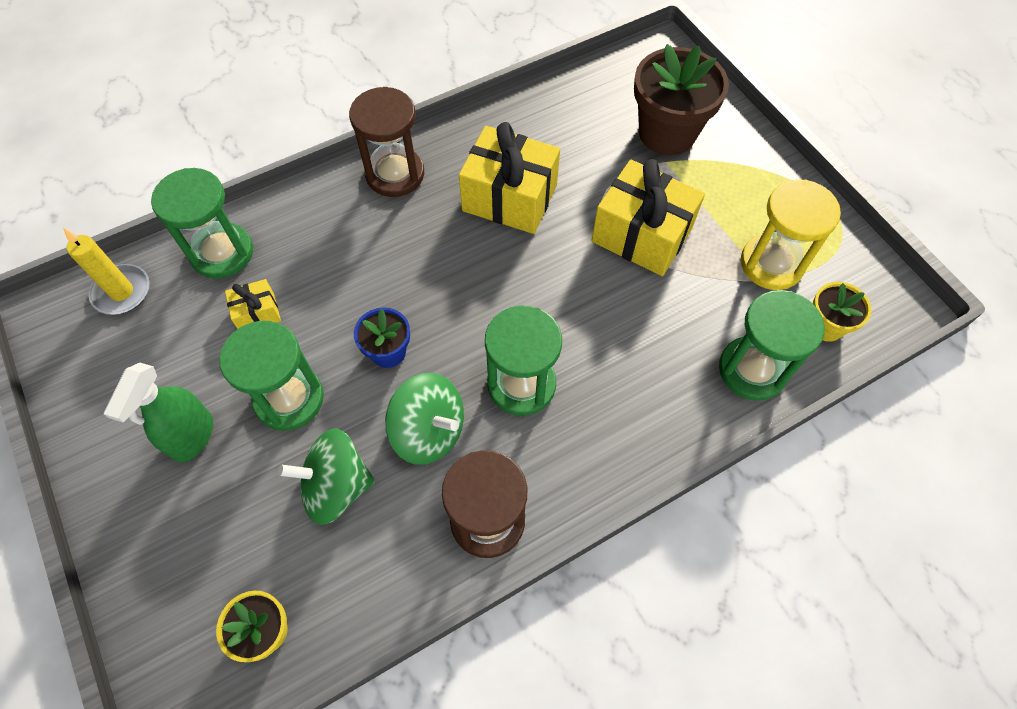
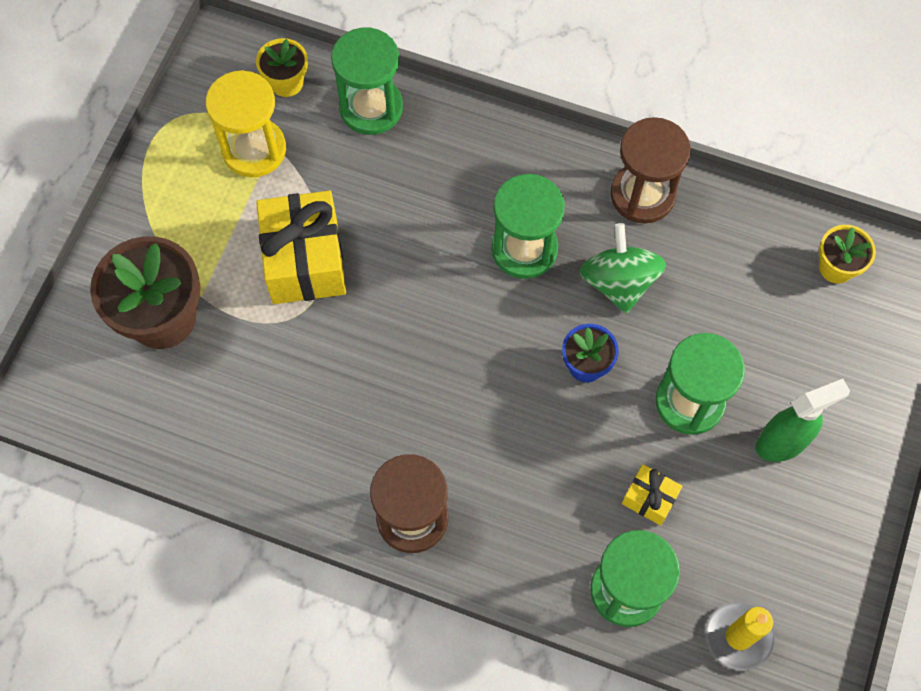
camera: 130 degrees left, 5 degrees up
green spinning top [278,428,375,525] -> none
yellow gift [459,122,560,234] -> none

